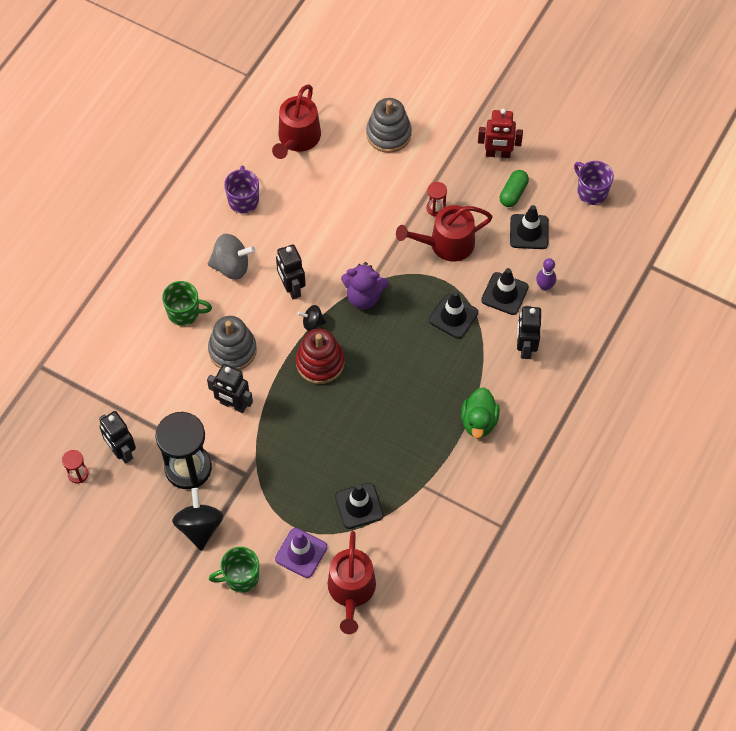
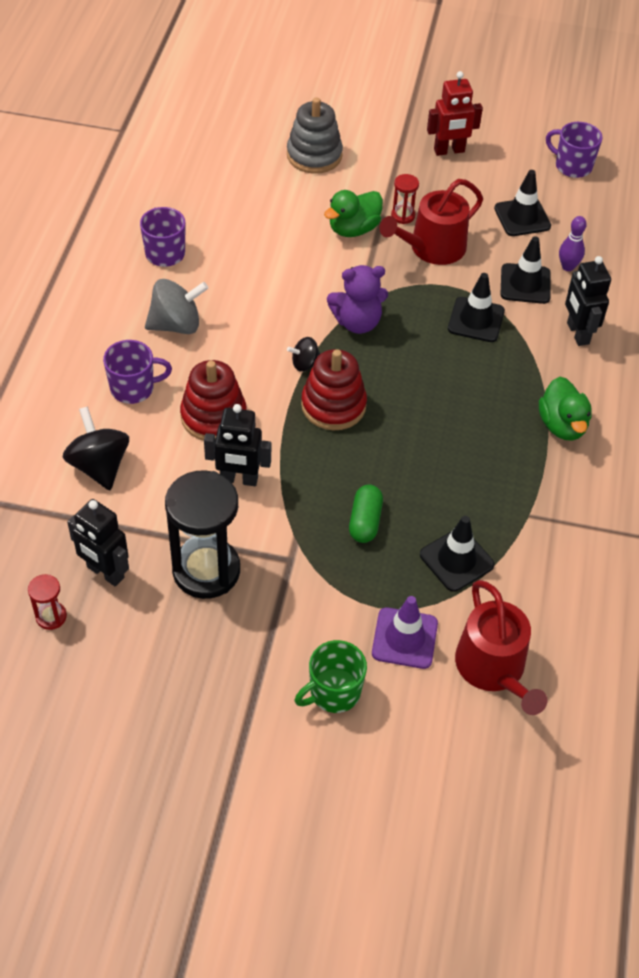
camera: 20 degrees left, 10 degrees down
green mug [162,281,212,326] -> purple mug [103,340,172,404]
black spinning top [172,488,223,550] -> black spinning top moved to [63,406,129,490]
grey stacking toy [208,316,257,370] -> red stacking toy [180,360,246,441]
red watering can [272,85,321,159] -> none
black robot [276,244,306,299] -> none
green capsule [500,170,529,207] -> green capsule moved to [349,485,383,543]
none -> green duck [324,190,383,237]

